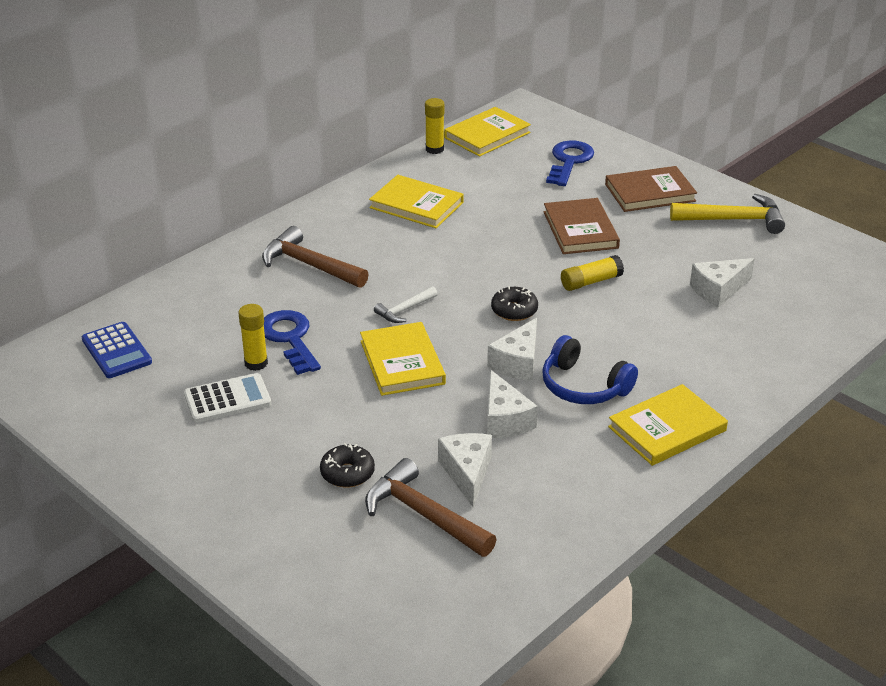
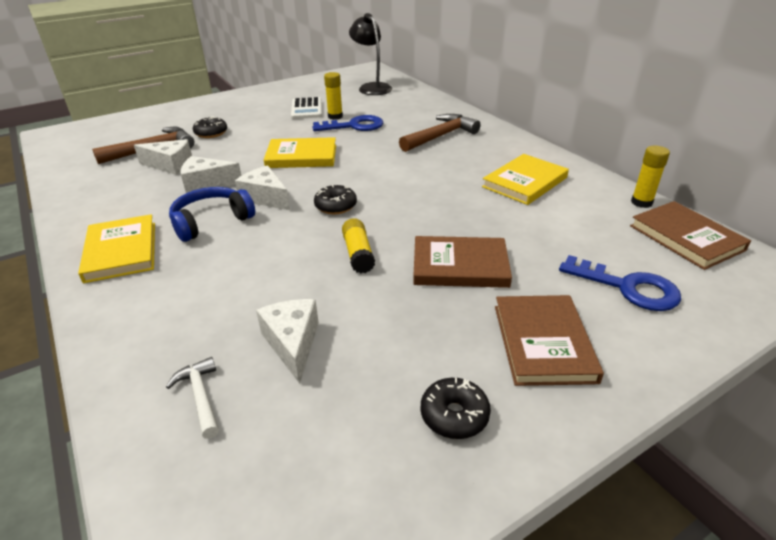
camera: 105 degrees right, 0 degrees up
blue calculator [82,322,152,378] -> black lamp [349,13,392,95]
white hammer [374,287,438,323] -> white hammer moved to [166,357,219,439]
yellow book [444,107,531,157] -> brown book [630,201,751,270]
yellow hammer [670,194,785,234] -> black donut [421,378,491,439]

